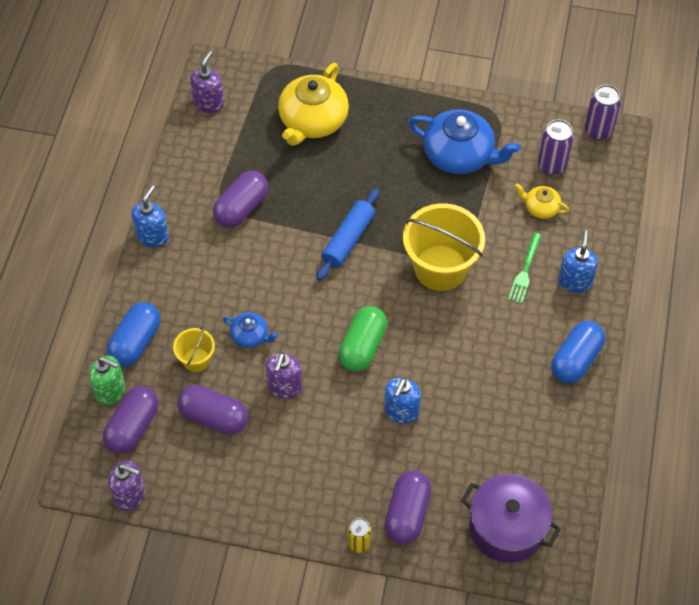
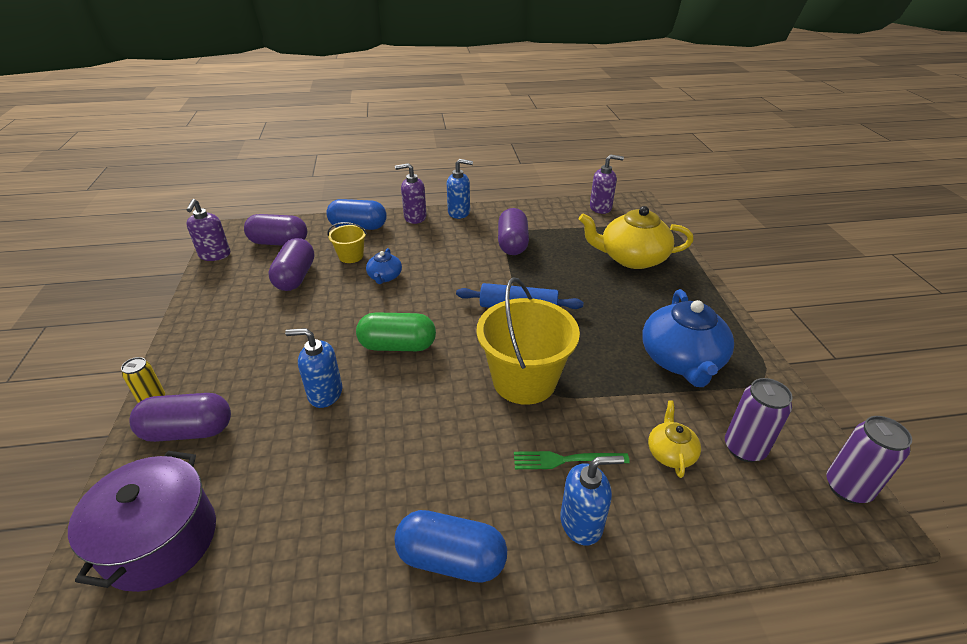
camera: 70 degrees right, 20 degrees down
green soap dispenser [89,355,125,405] -> none
purple capsule [213,171,268,227] -> purple capsule turned 75 degrees clockwise [498,208,529,255]
purple soap dispenser [265,353,303,398] -> purple soap dispenser moved to [395,163,427,224]

